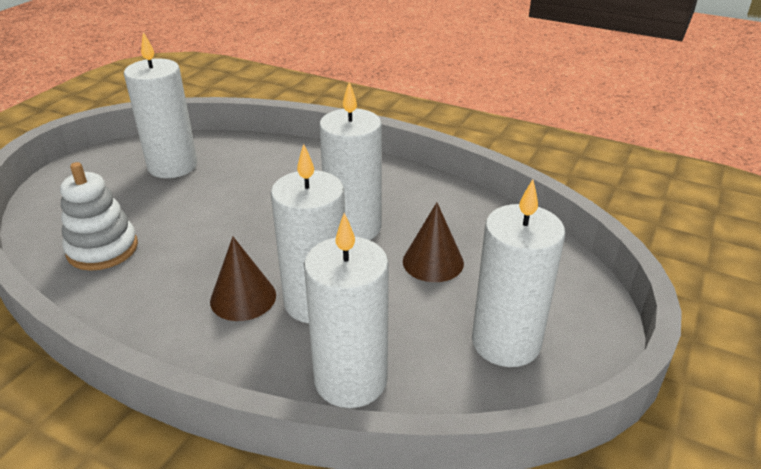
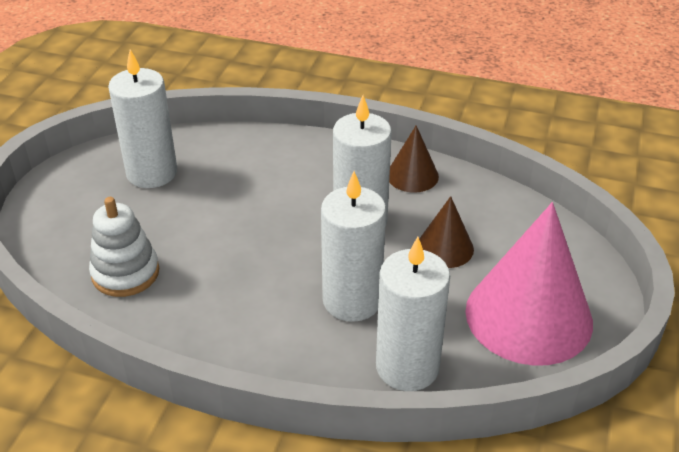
camera: 10 degrees left, 5 degrees up
brown cone [210,237,276,321] -> brown cone moved to [389,125,439,192]
white candle [472,179,565,367] -> pink cone [465,202,593,366]

